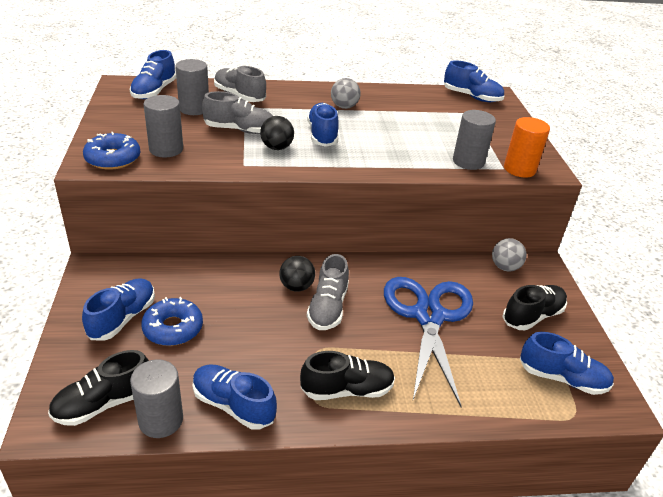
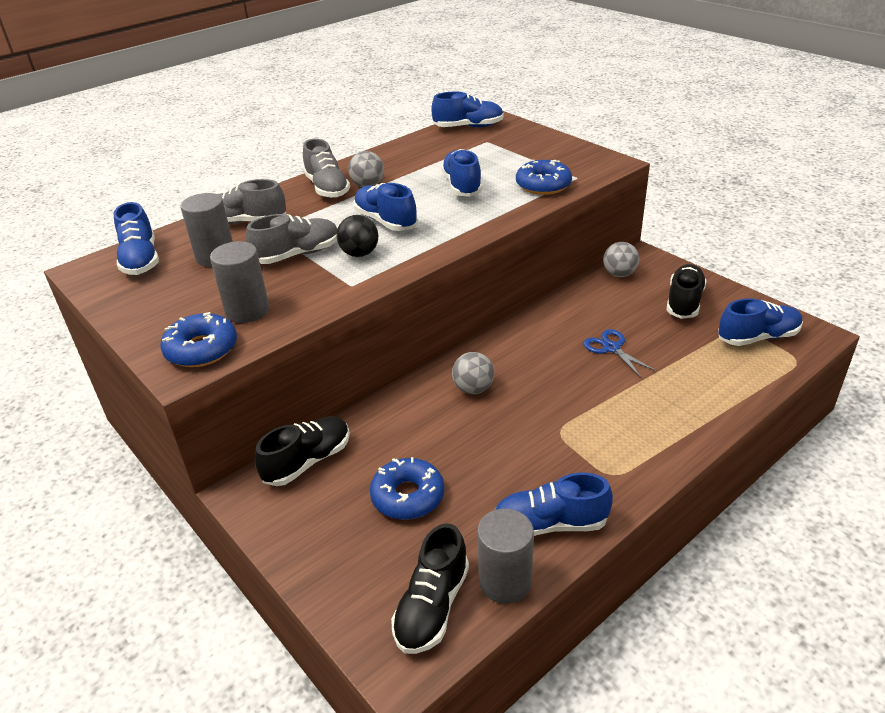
camera: 30 degrees left, 0 degrees up
blue shoe [82,278,155,341] -> blue shoe moved to [441,149,482,197]
black ball [279,256,315,292] -> grey ball [452,352,494,394]
black shoe [300,351,395,400] -> black shoe moved to [255,416,350,486]
grey shoe [307,254,349,330] -> grey shoe moved to [303,139,350,198]
blue scissors [384,277,473,407] -> blue scissors [583,329,657,379], size x0.44
grey cylinder [453,110,496,170] -> blue donut [516,160,572,195]
orange cylinder [504,117,550,177] -> none

